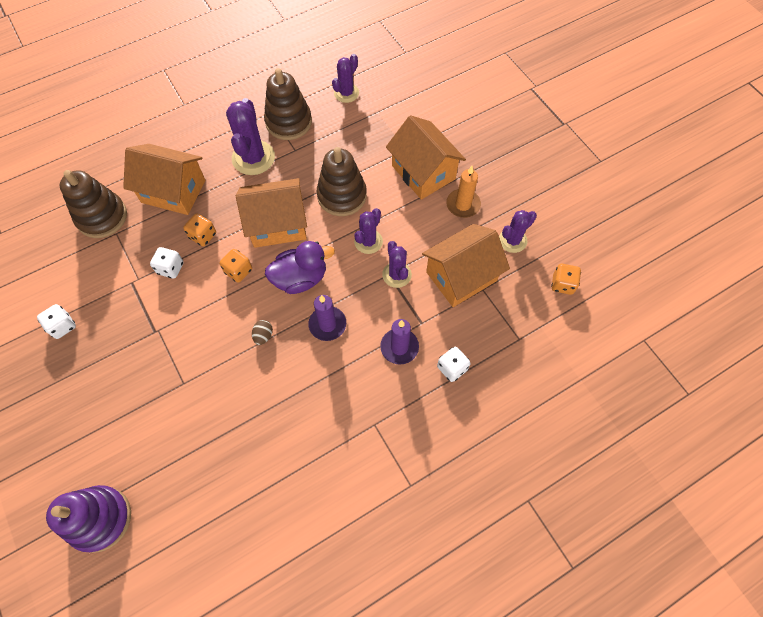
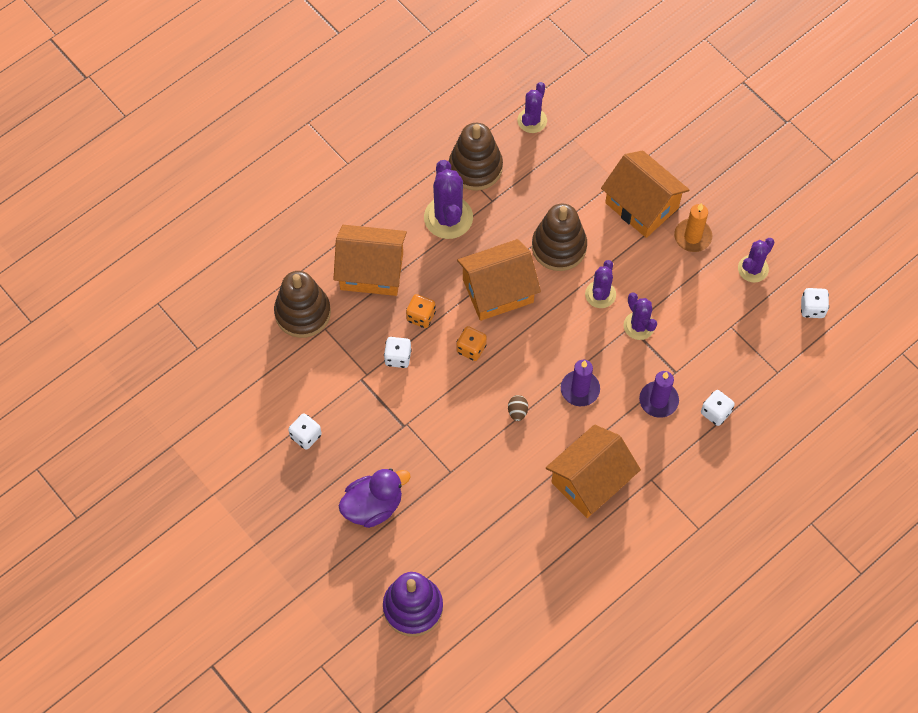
camera: 10 degrees left, 0 degrees up
purple duck [265,241,335,294] -> purple duck moved to [339,468,411,528]
orange house [422,224,510,307] -> orange house moved to [546,425,641,518]
orange dice [551,264,581,295] -> white dice [801,288,829,318]

